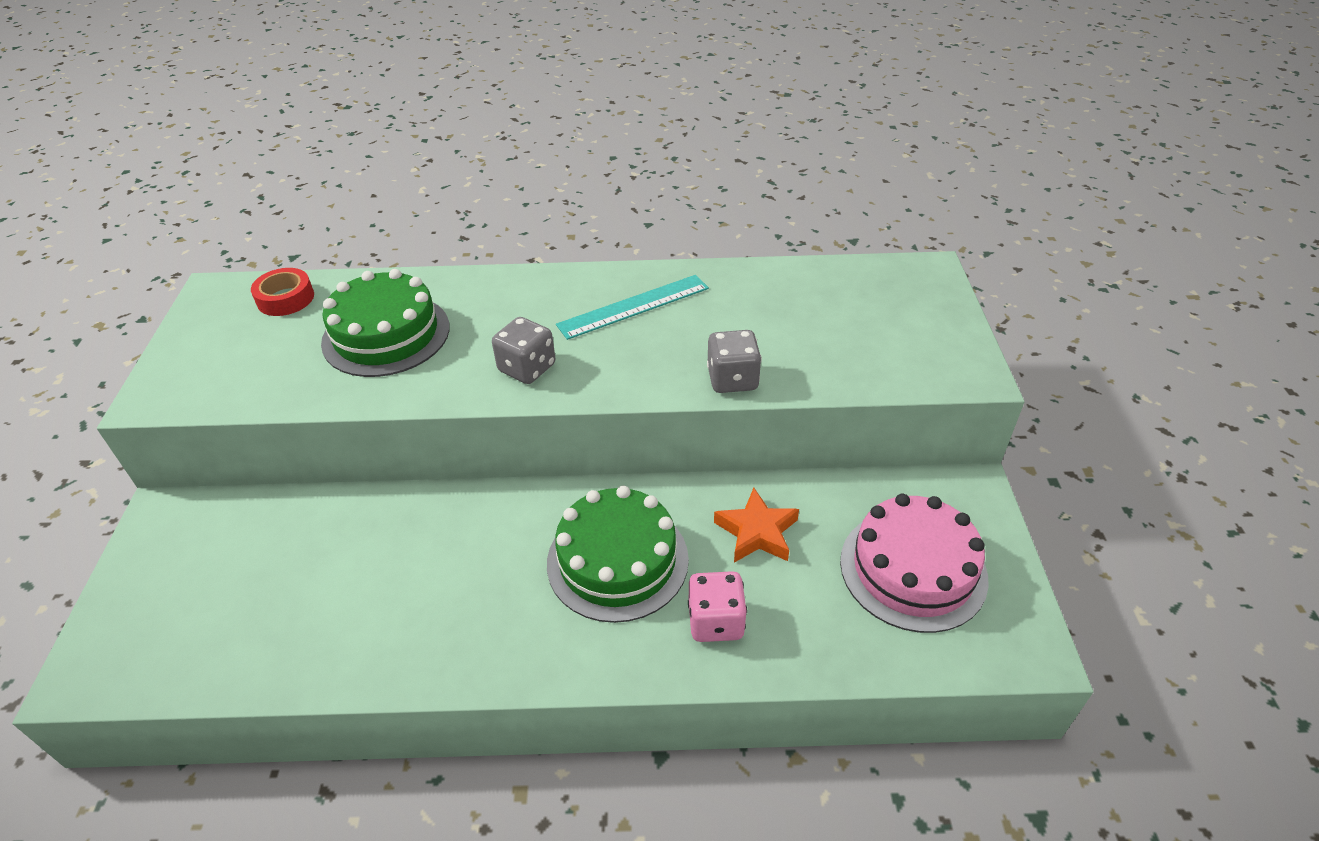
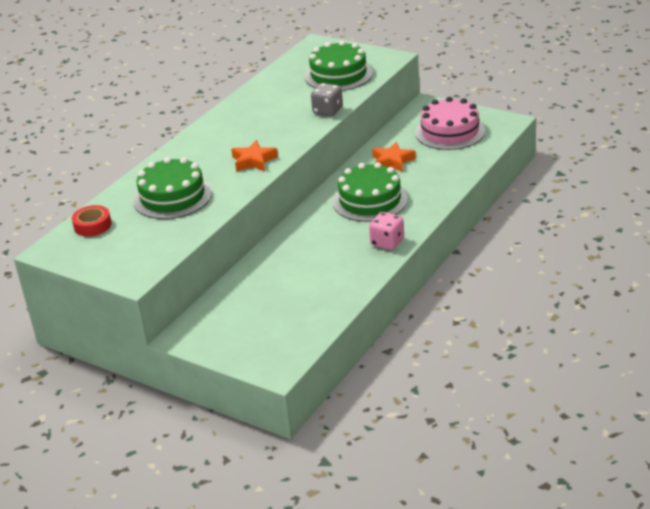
camera: 55 degrees left, 10 degrees down
grey dice [492,317,555,384] -> orange star [231,140,278,172]
turquoise ruler [556,275,709,340] -> none
pink dice [688,571,747,642] -> pink dice moved to [369,212,404,250]
none -> green cake [305,40,373,91]

